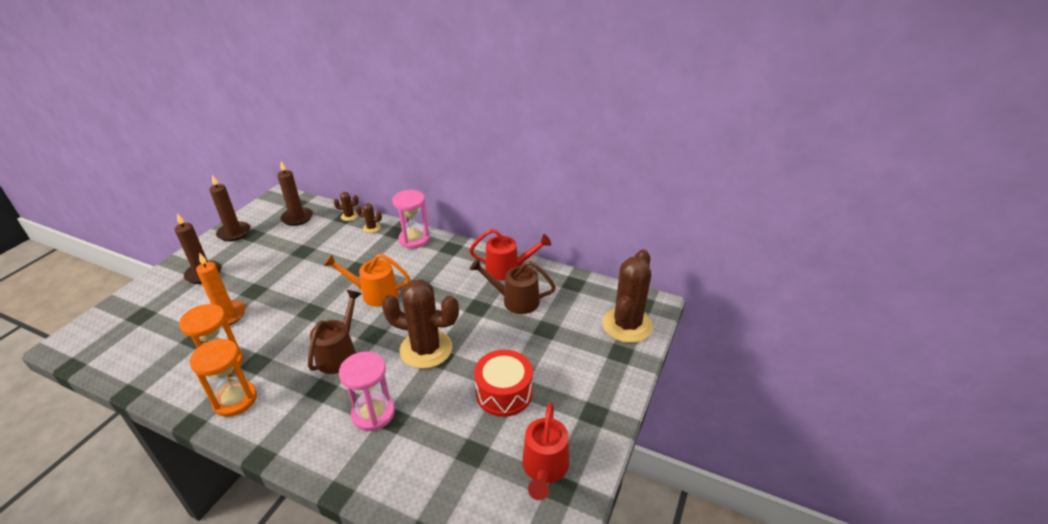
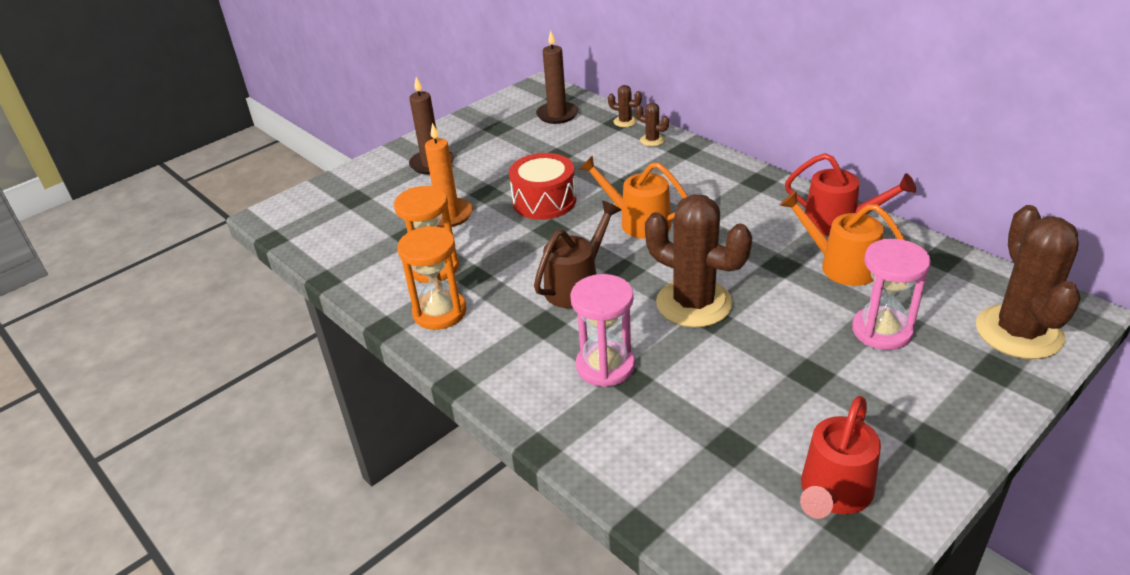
camera: 25 degrees right, 0 degrees up
brown candle [209,175,250,241] -> none
pink hourglass [392,190,430,249] -> pink hourglass moved to [852,239,931,350]
brown watering can [470,258,556,314] -> orange watering can [780,191,905,286]
red drum [474,350,533,417] -> red drum moved to [509,153,576,220]
brown cactus [602,249,653,343] -> brown cactus turned 45 degrees counterclockwise [976,205,1081,359]

